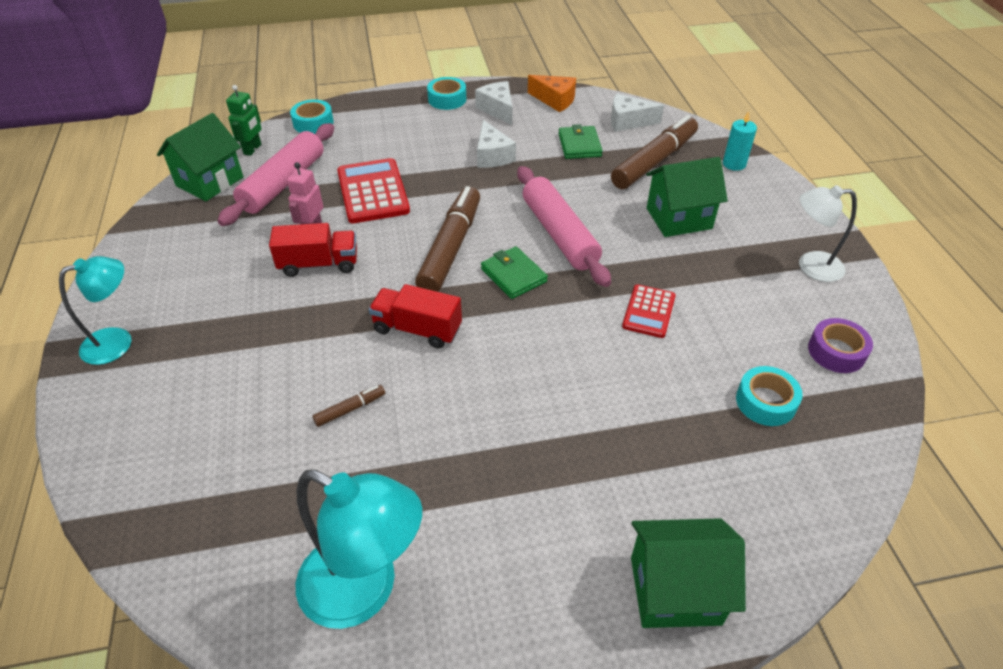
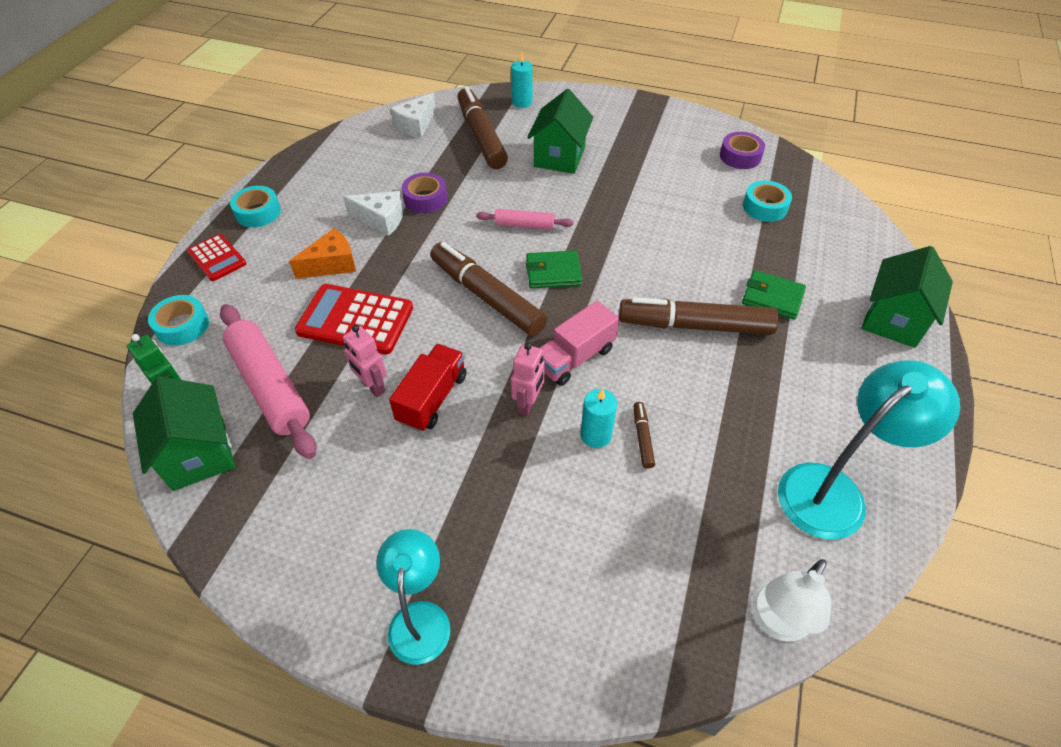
camera: 60 degrees left, 5 degrees up
red truck [369,284,462,349] -> pink truck [540,301,619,386]
white cheese [475,81,512,125] -> none
pink rolling pin [517,166,611,287] -> pink rolling pin [476,209,573,230], size x0.53
orange cheese [528,75,576,112] -> orange cheese moved to [289,228,356,279]
green wallet [558,124,603,159] -> green wallet moved to [742,270,806,320]
red calculator [622,284,676,338] -> red calculator moved to [187,234,246,281]
white lamp [799,185,857,282] -> white lamp moved to [752,559,832,641]
none -> purple tape [402,173,447,213]
none -> pink robot [511,343,545,416]
none -> turquoise candle [581,388,617,448]
none -> brown marker [619,297,779,335]

